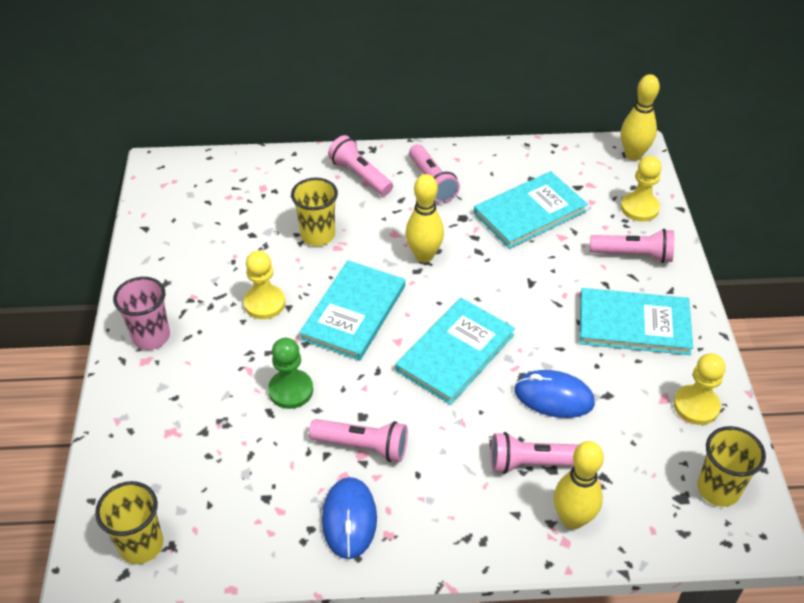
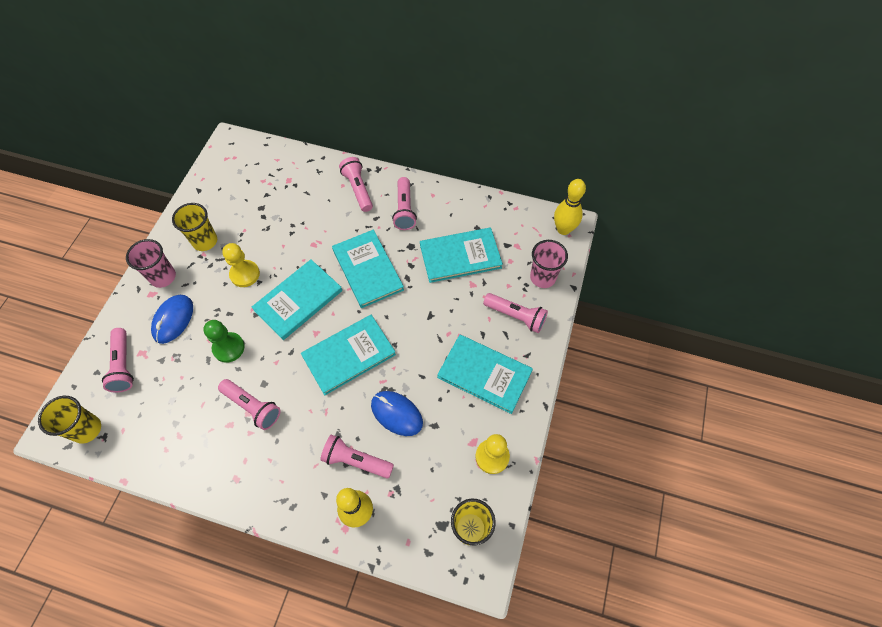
camera: 20 degrees right, 15 degrees up
yellow cup [291,178,338,246] -> yellow cup moved to [172,203,217,251]
blue mouse [322,477,377,559] -> blue mouse moved to [151,295,193,344]
yellow bowling pin [405,174,444,263] -> turquoise book [332,230,404,308]
yellow pawn [621,156,662,222] -> pink cup [530,240,568,288]
none -> pink flashlight [102,328,134,393]

